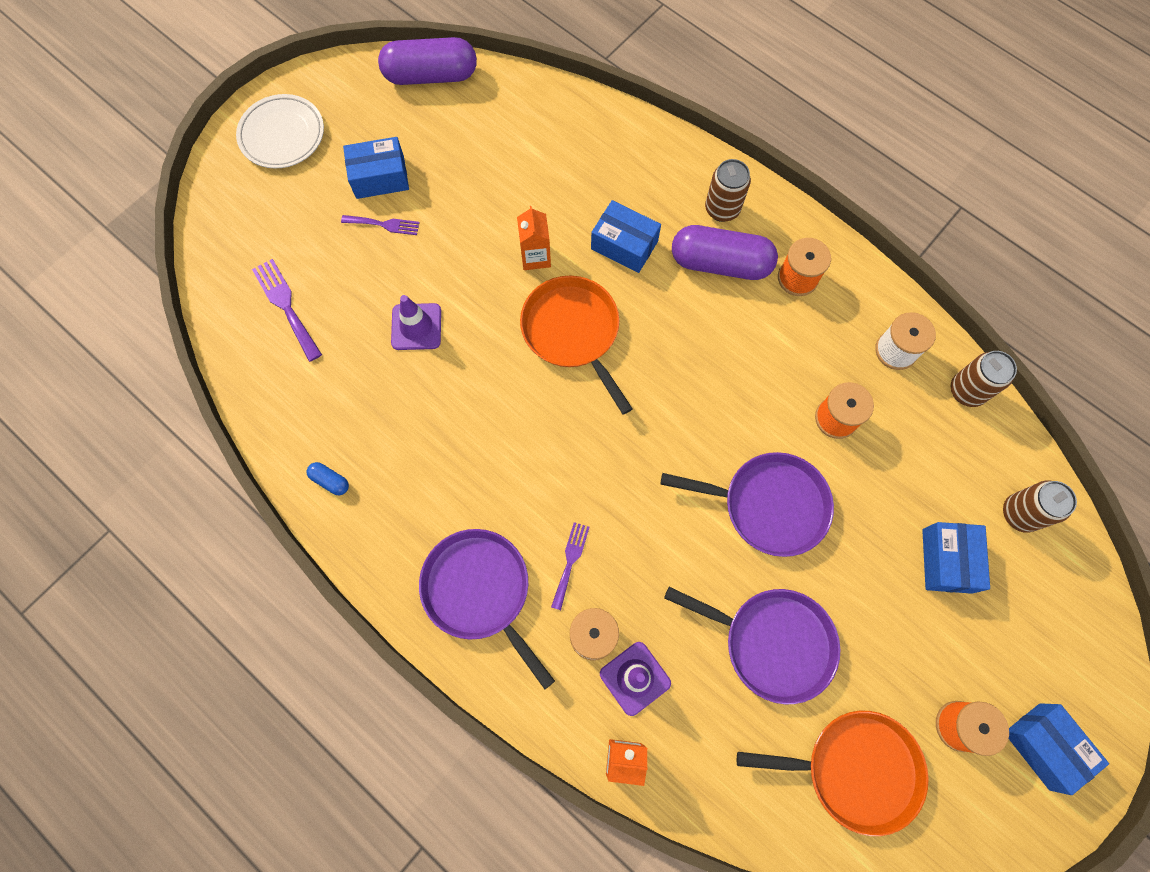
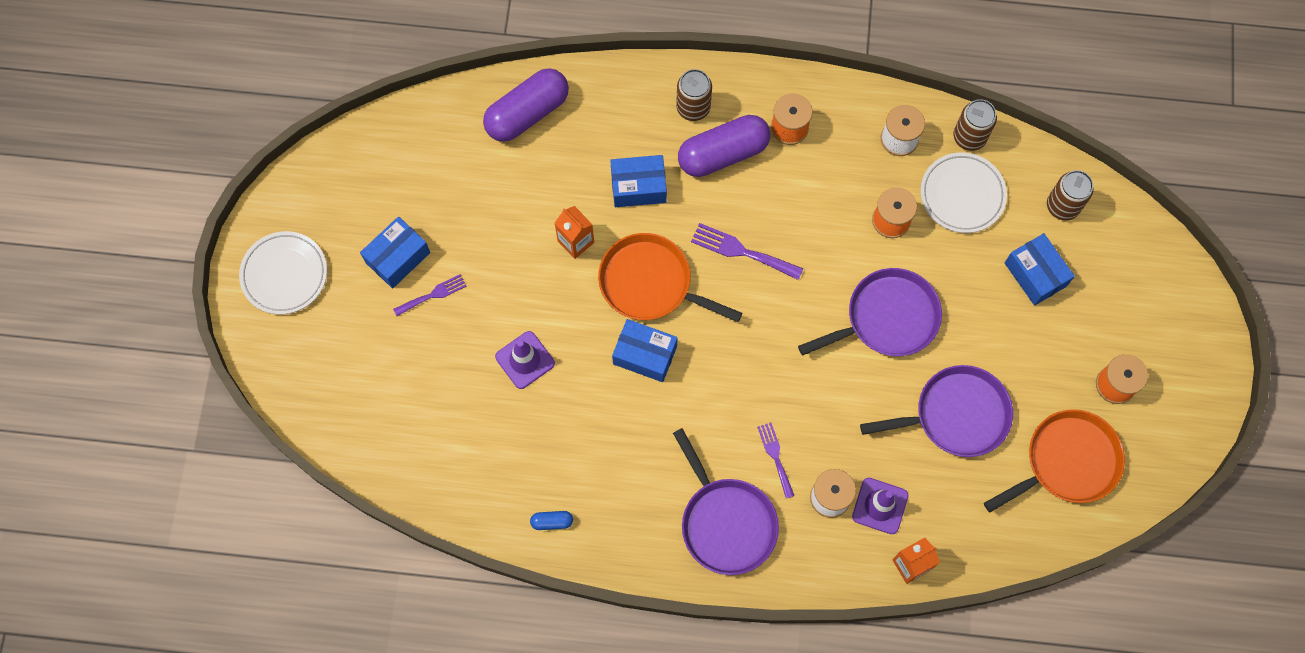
camera: 35 degrees left, 0 degrees up
purple fork [252,259,322,362] -> purple fork moved to [691,223,803,280]
purple capsule [378,37,477,85] -> purple capsule moved to [483,68,569,142]
purple pan [419,529,555,689] -> purple pan turned 135 degrees counterclockwise [673,428,779,575]
blue box [1009,703,1109,795] -> blue box moved to [612,319,678,382]
none -> white plate [920,152,1007,233]

